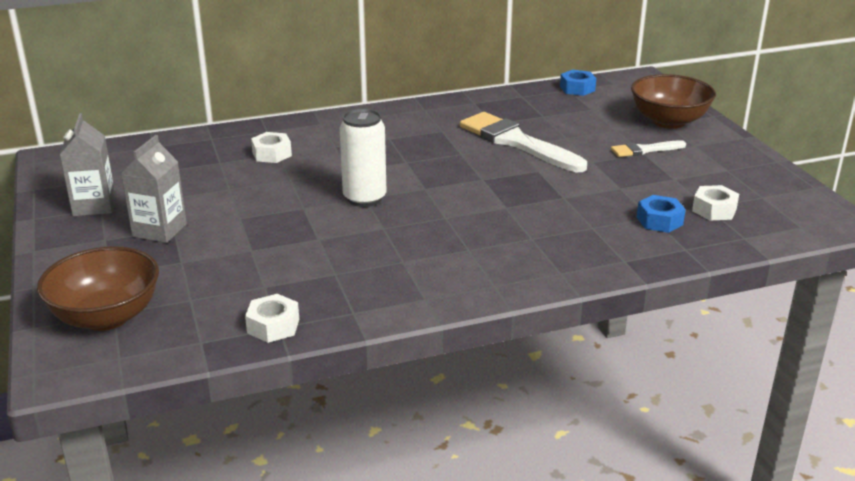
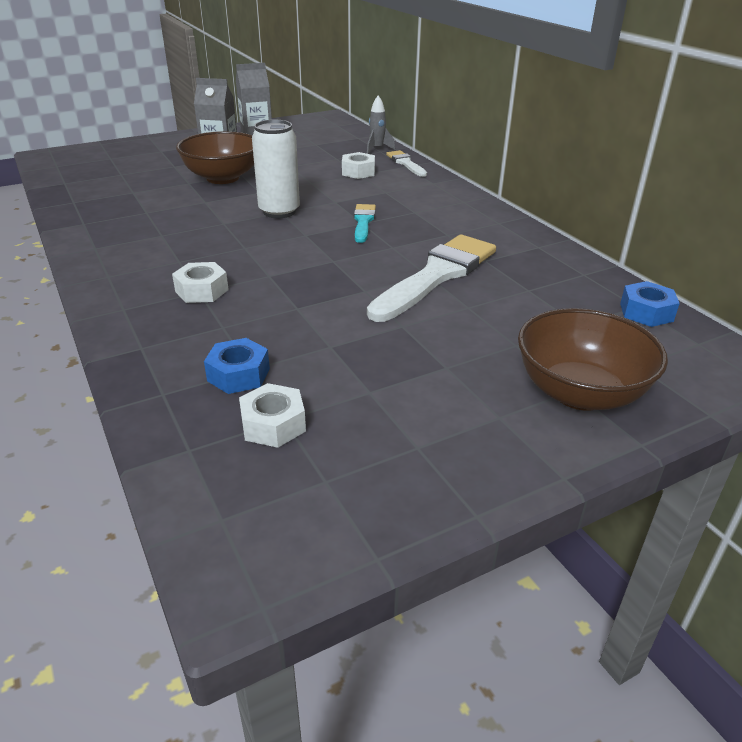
camera: 80 degrees right, 5 degrees up
brown bowl [37,246,159,331] -> brown bowl moved to [176,131,254,184]
white nut [245,294,299,343] -> white nut moved to [172,262,229,303]
white brush [611,140,686,157] -> white brush moved to [386,150,427,177]
none -> turquoise brush [354,204,376,243]
none -> grey rocket [367,95,395,154]

